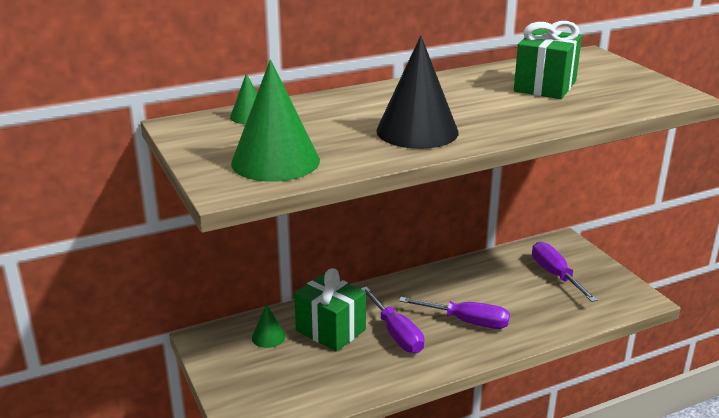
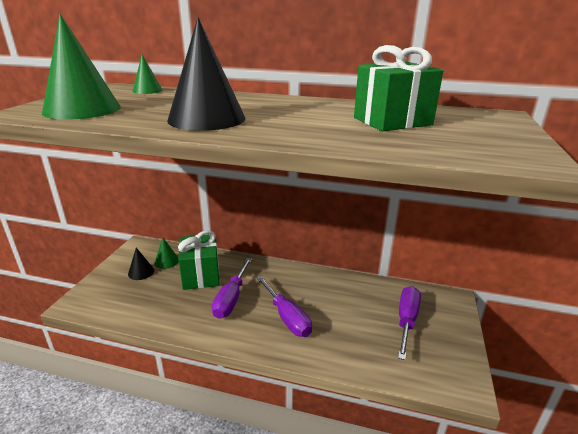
camera: 40 degrees right, 0 degrees up
none -> black cone [128,248,154,280]

